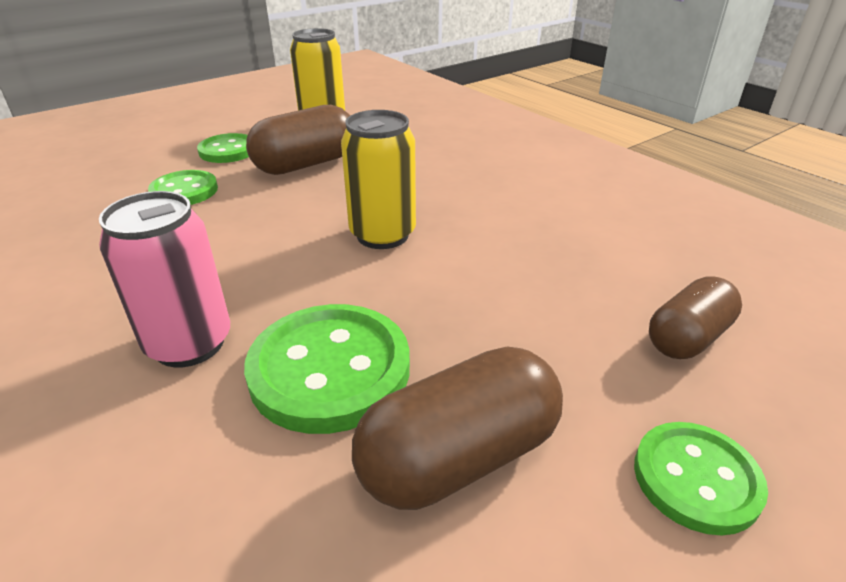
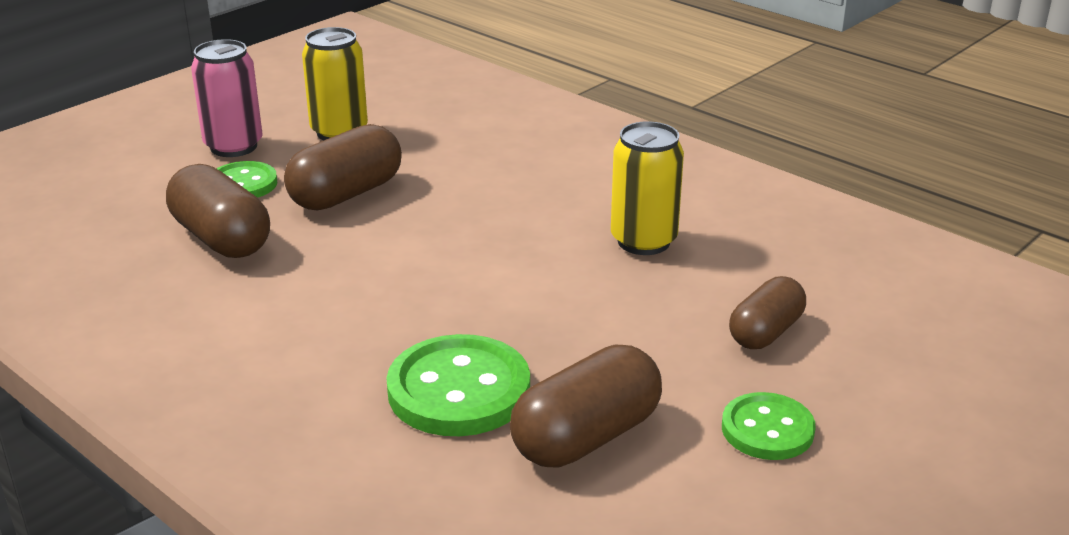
camera: 10 degrees left, 5 degrees down
pink can [99,191,230,368] -> pink can moved to [191,39,262,157]
green button [148,170,218,205] -> brown capsule [166,164,270,258]
yellow can [341,110,416,249] -> yellow can moved to [611,121,684,255]

